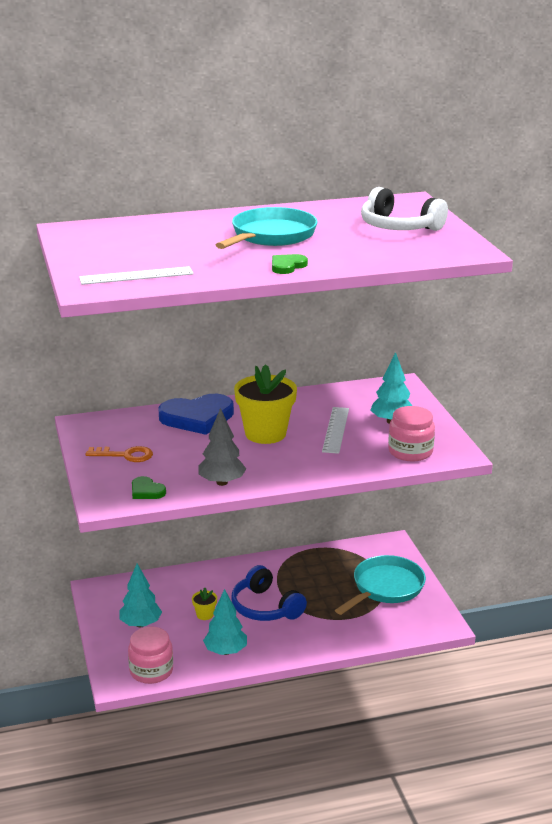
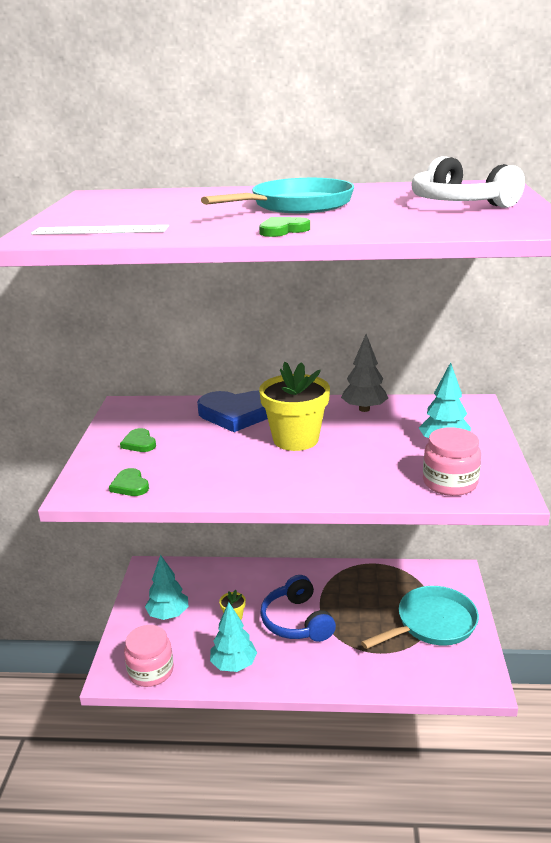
camera: 20 degrees right, 0 degrees up
orange key [86,446,153,462] -> green heart [120,428,156,452]
grey tree [198,408,246,486] -> grey tree moved to [341,334,388,412]
white ruler [322,407,349,454] -> none

